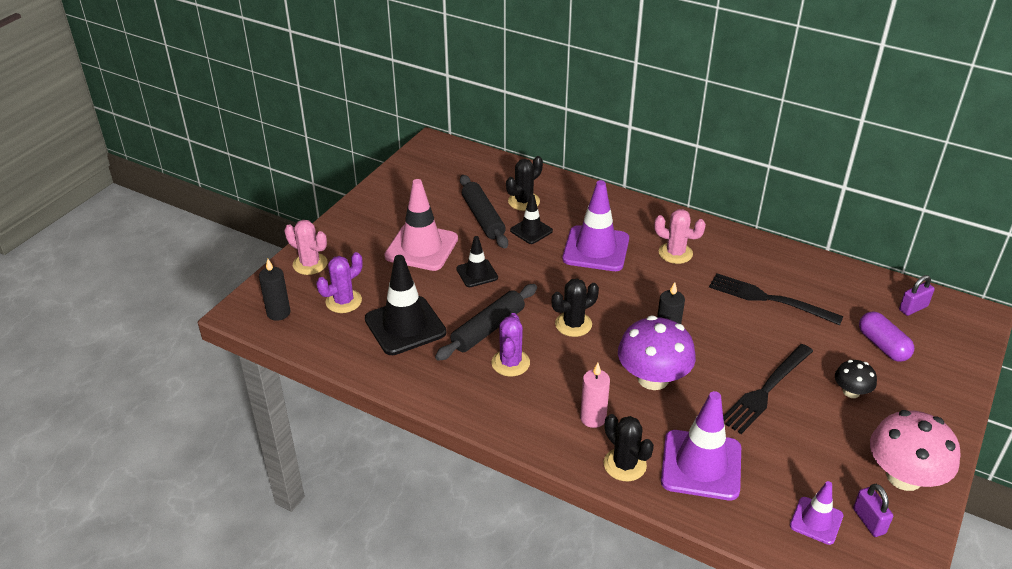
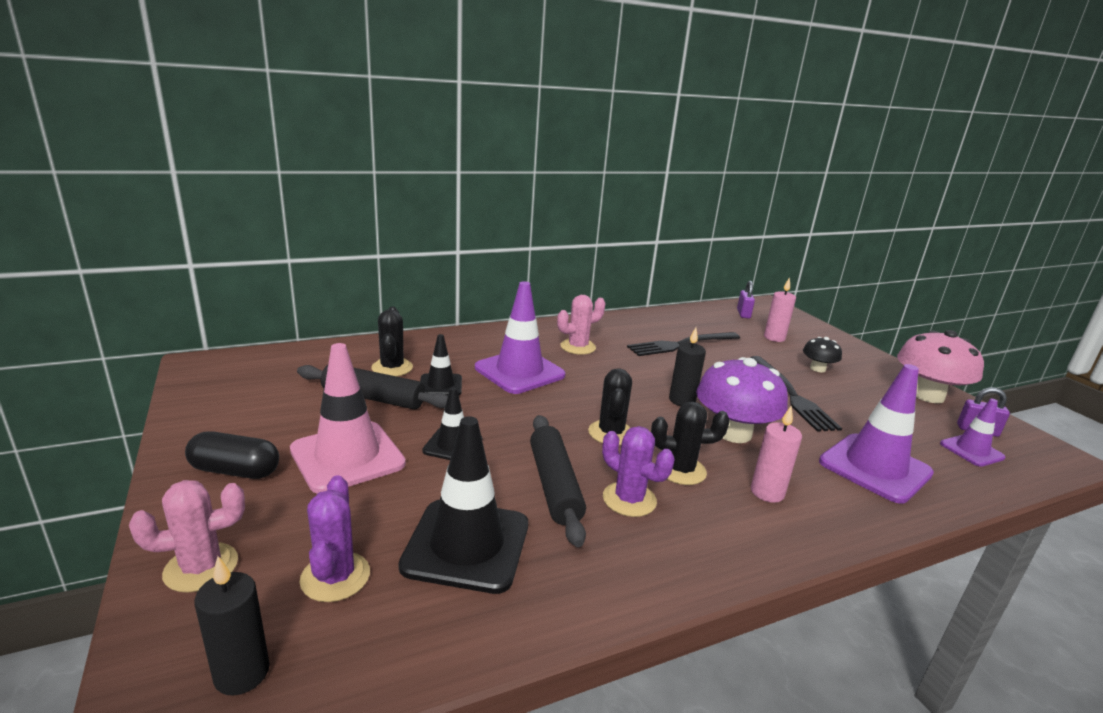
camera: 55 degrees left, 15 degrees down
black cactus [604,414,654,481] -> black cactus moved to [651,401,730,485]
purple capsule [859,311,914,362] -> pink candle [764,277,796,342]
none -> black capsule [185,431,279,479]

